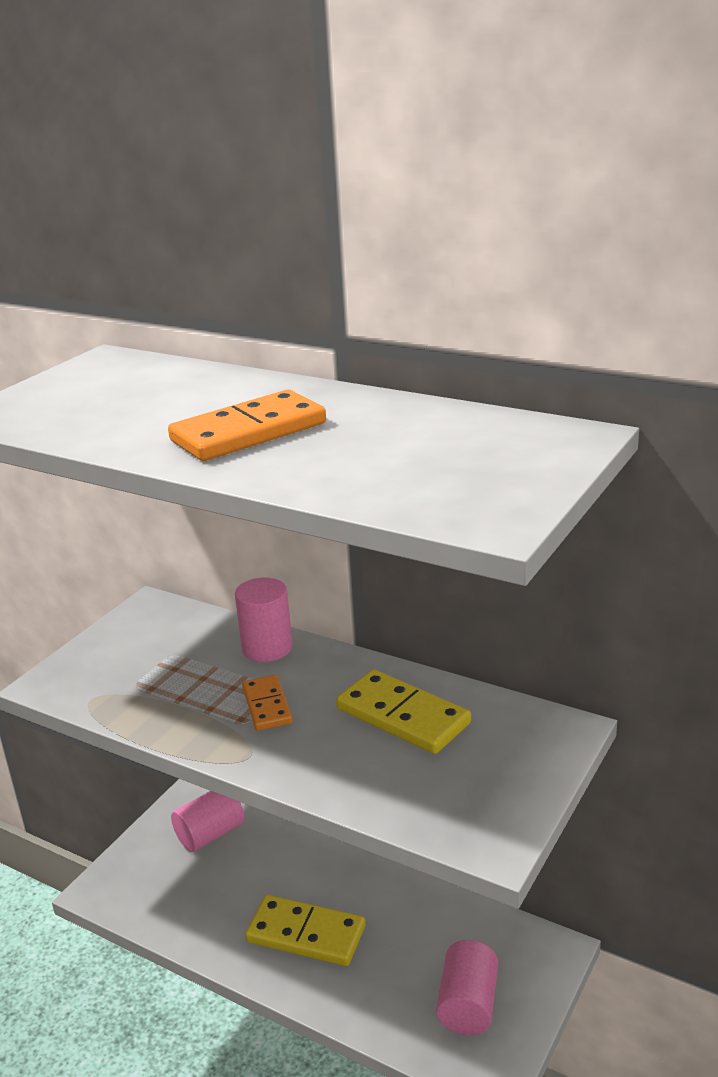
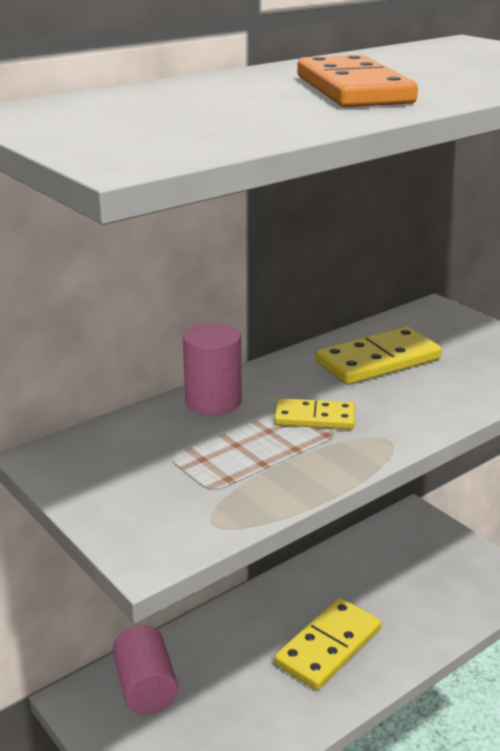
camera: 70 degrees left, 0 degrees up
orange domino [242,675,293,731] -> yellow domino [274,398,355,429]
pink cylinder [436,940,498,1035] -> none

